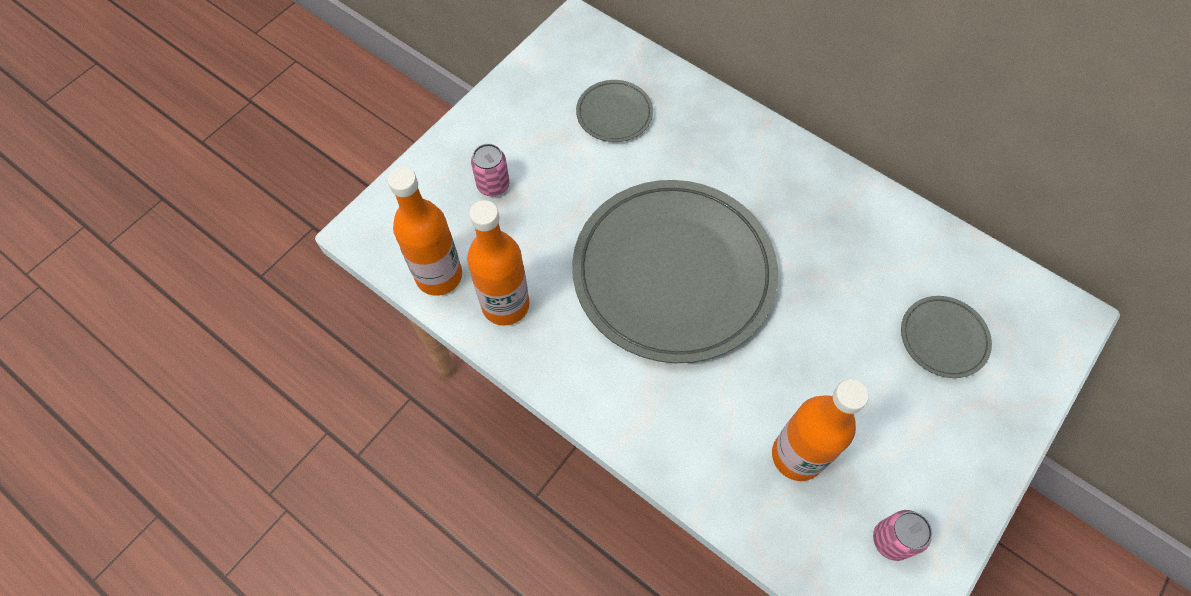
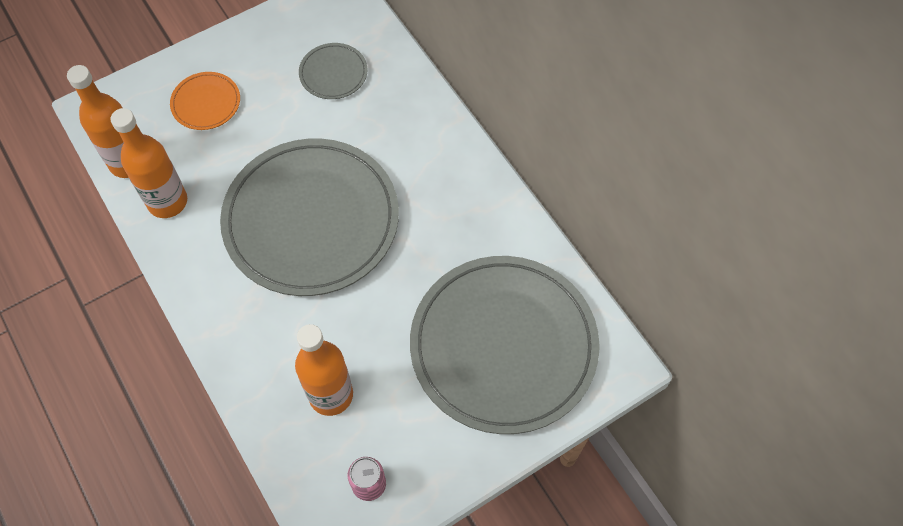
camera: 20 degrees right, 0 degrees up
pink can [471,144,510,196] -> orange plate [170,72,240,130]
grey plate [901,296,992,378] -> grey plate [410,256,600,434], size x2.38

